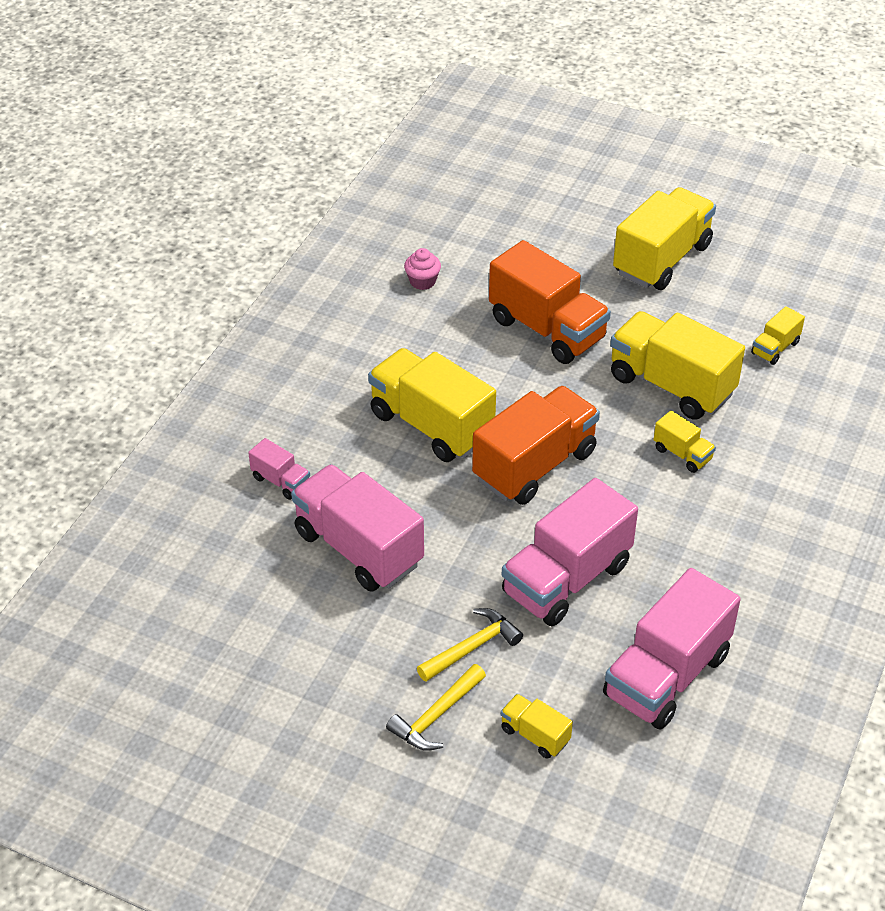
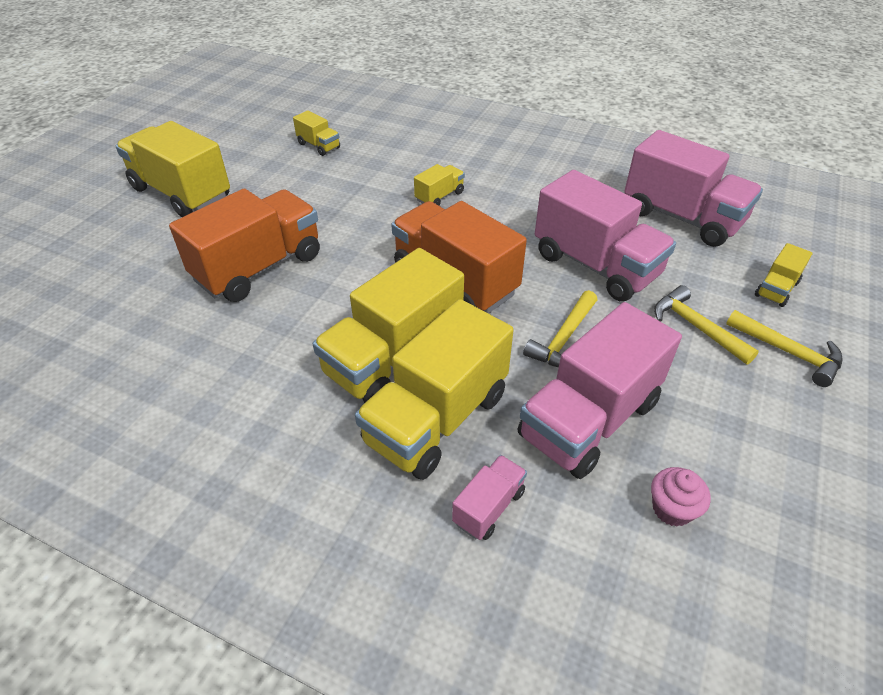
camera: 90 degrees left, 0 degrees up
pink cupcake [404,248,441,290] -> pink cupcake moved to [651,467,711,527]
yellow truck [610,311,745,420] -> yellow truck moved to [355,299,514,480]
none -> yellow hammer [523,290,597,367]

